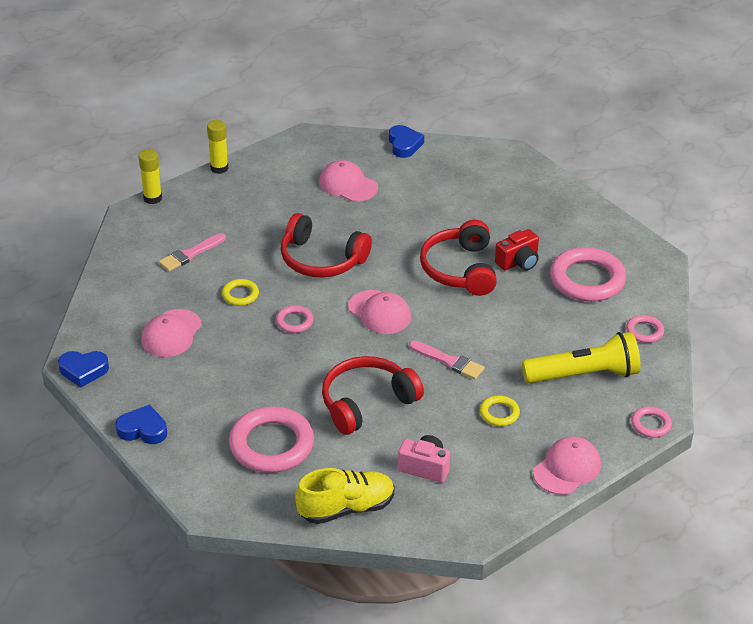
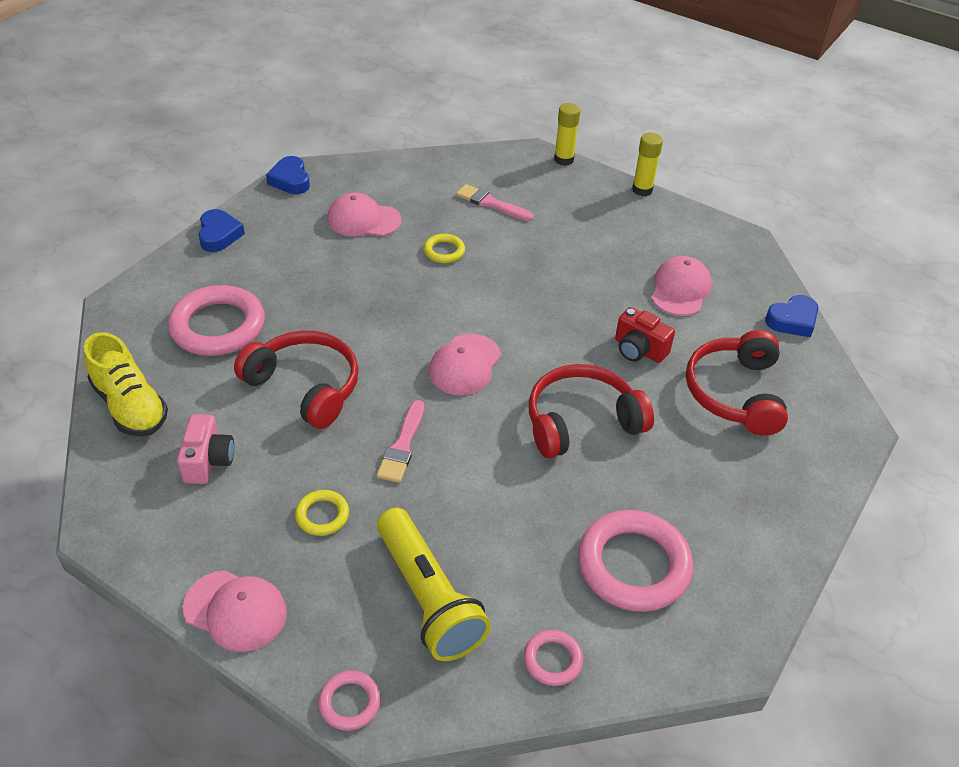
camera: 70 degrees right, 5 degrees up
pink ring [276,305,314,333] -> none
red headphones [280,213,372,277] -> red headphones moved to [686,330,788,436]
red camera [495,229,539,271] -> red camera moved to [615,307,675,363]

